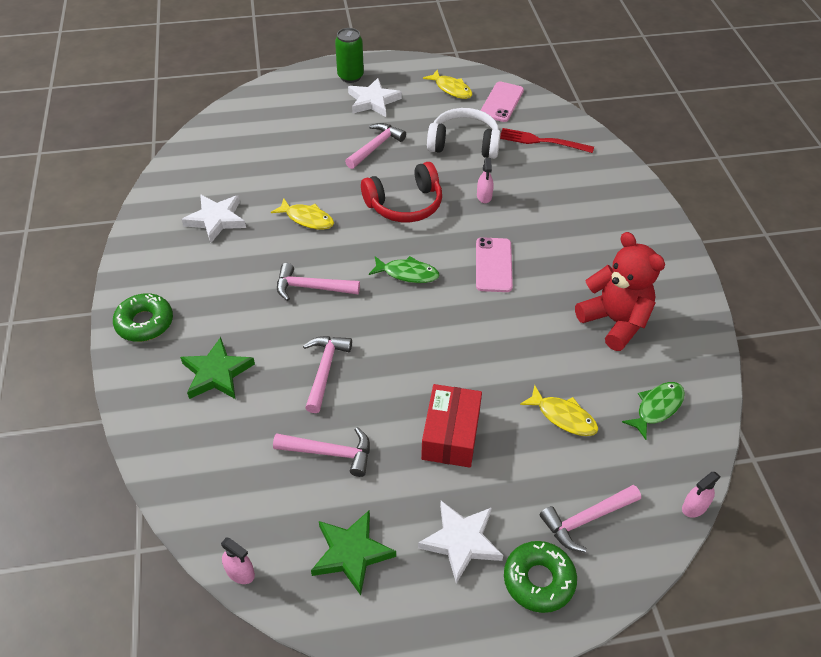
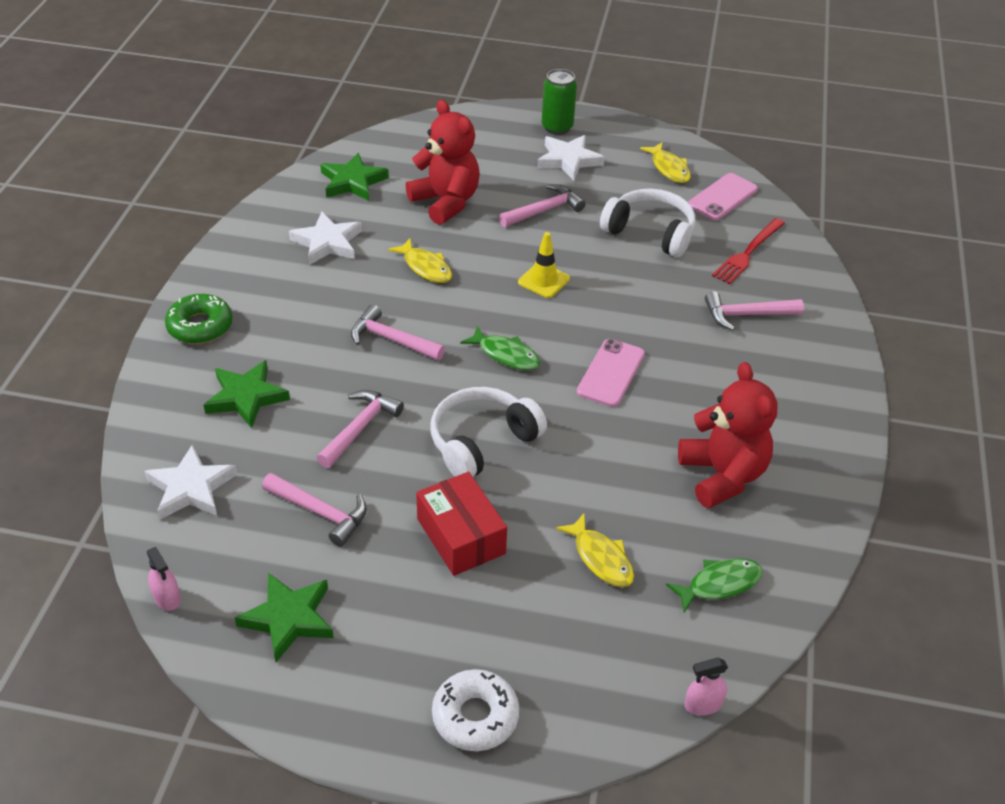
camera: 20 degrees right, 5 degrees down
red headphones [361,162,442,222] -> yellow traffic cone [518,232,570,298]
white star [418,501,503,584] -> white star moved to [144,444,237,520]
red box [421,384,482,468] -> red box turned 60 degrees counterclockwise [416,472,507,576]
pink spray bottle [477,158,493,203] -> none
red fork [500,128,594,153] -> red fork turned 90 degrees counterclockwise [712,218,785,284]
green donut [504,541,577,613] -> white donut [432,669,520,751]
pink hammer [540,485,641,552] -> pink hammer moved to [705,291,804,331]
none -> green star [320,153,389,201]
none -> red teddy bear [406,100,480,225]
none -> white headphones [431,387,547,477]

